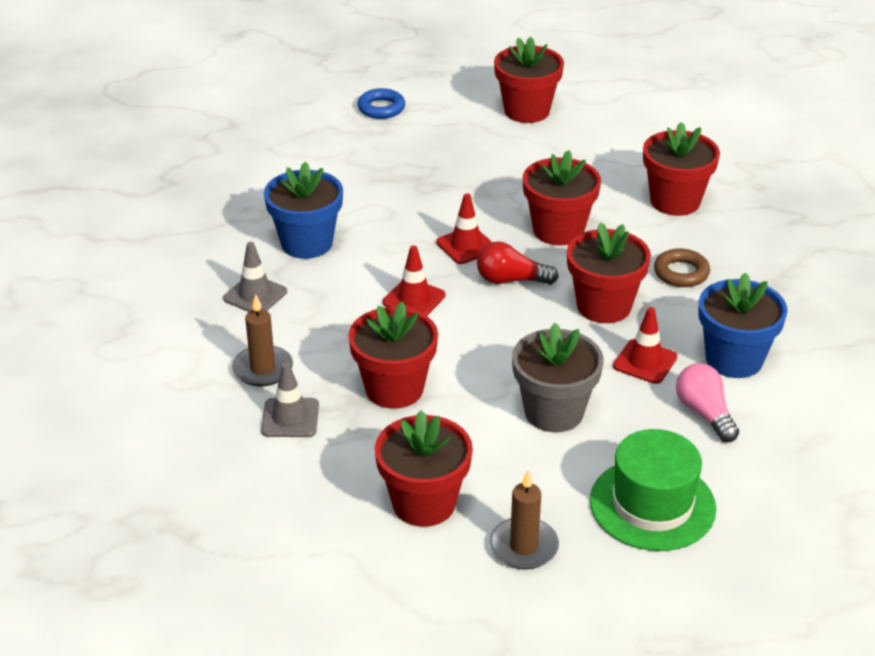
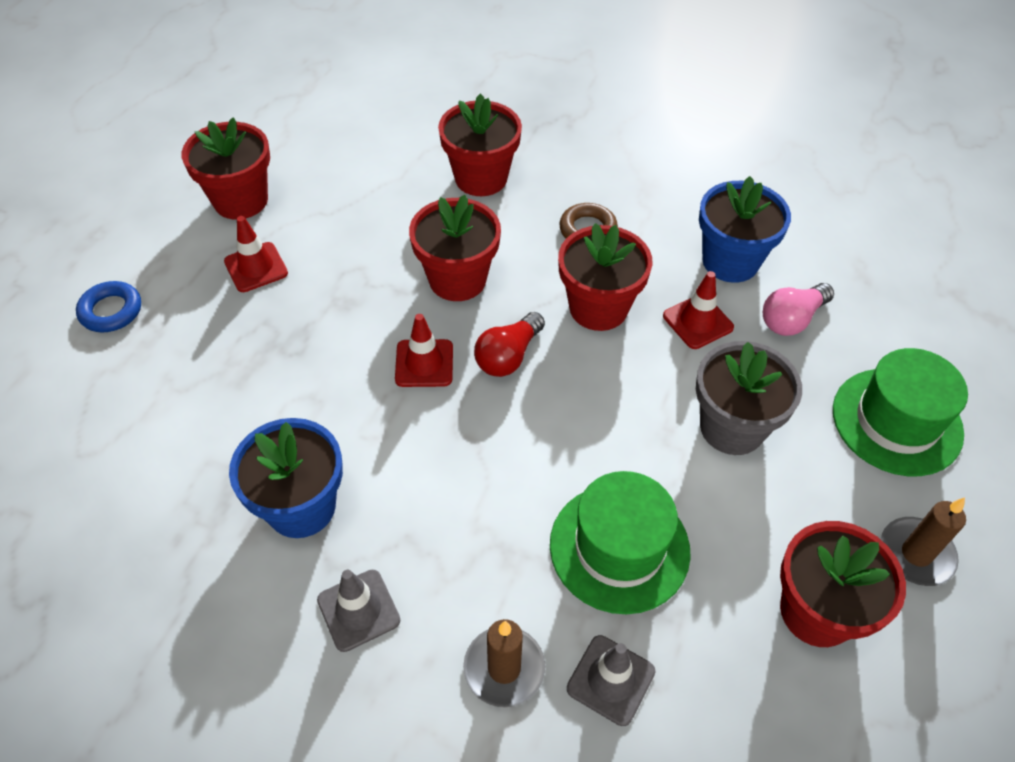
camera: 60 degrees left, 15 degrees up
red flower pot [348,301,438,409] -> green hat [550,471,691,614]
red traffic cone [383,245,446,316] -> red traffic cone moved to [224,216,288,292]
pink light bulb [676,363,739,442] -> pink light bulb turned 45 degrees counterclockwise [763,283,834,336]

